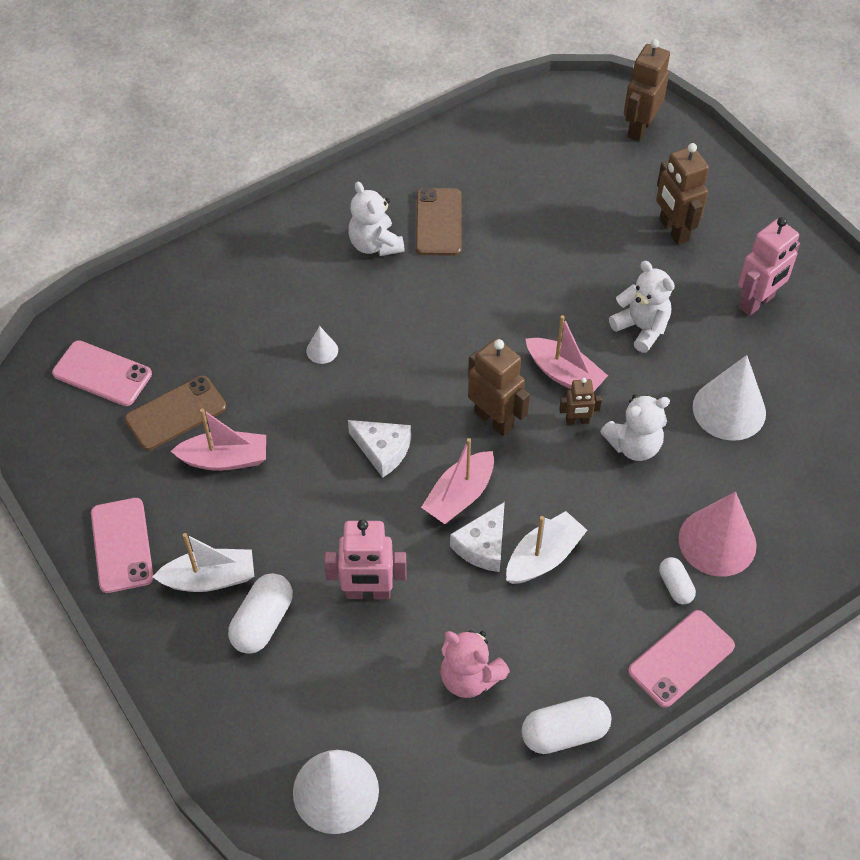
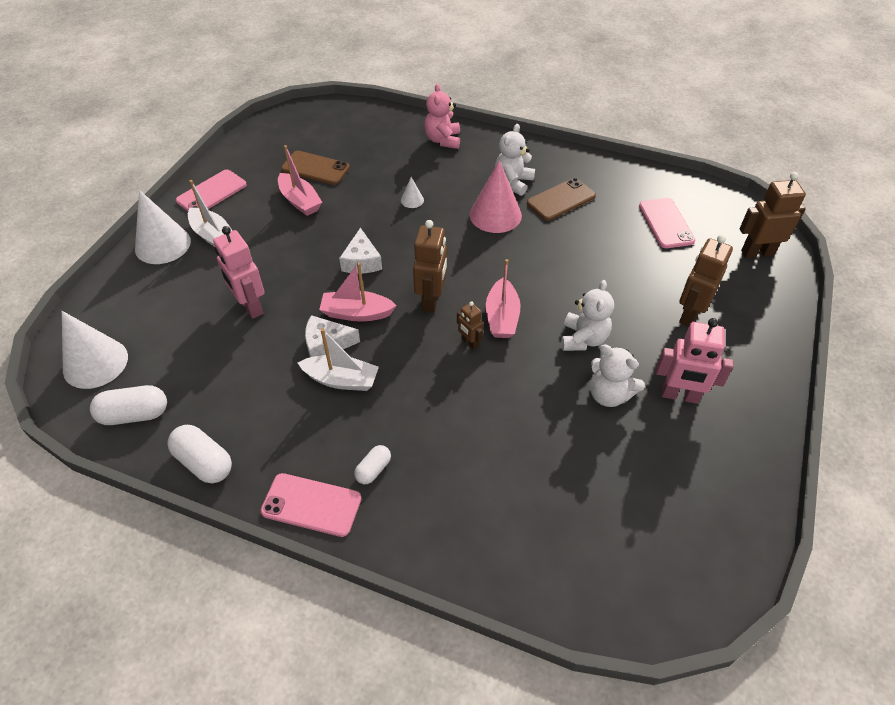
camera: 55 degrees right, 5 degrees down
pink phone [52,340,152,406] -> pink phone moved to [639,198,695,248]
white capsule [228,573,293,654] -> white capsule moved to [90,385,167,425]
pink teddy bear [440,630,510,698] -> pink teddy bear moved to [424,83,460,149]
white teddy bear [600,394,670,461] -> white teddy bear moved to [590,344,645,407]
pink cone [679,492,757,577] -> pink cone moved to [470,160,522,233]
white cone [693,355,766,441] -> white cone moved to [135,190,191,264]

